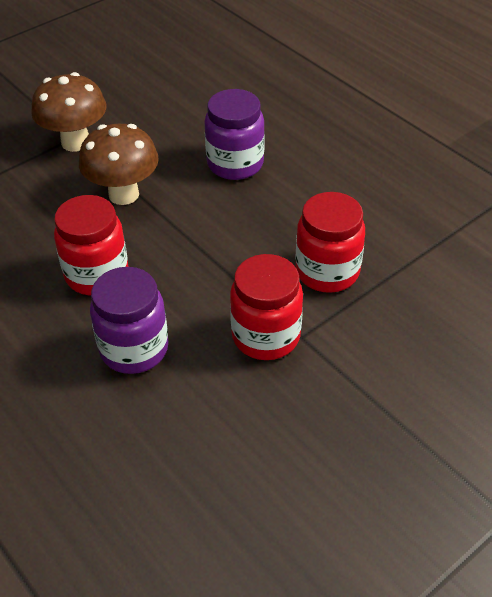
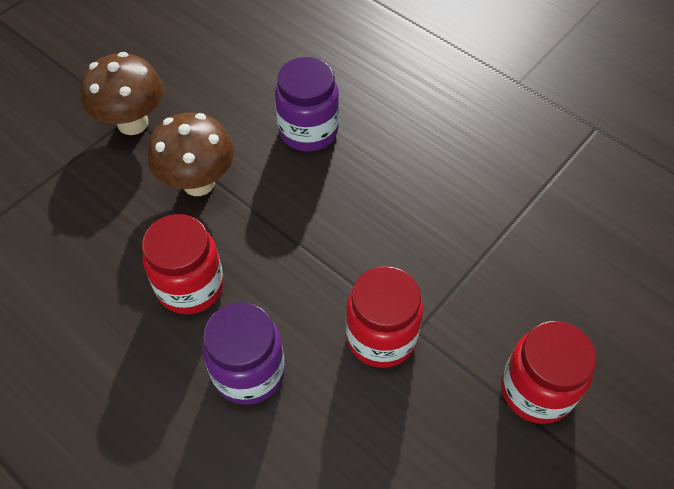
camera: 10 degrees left, 10 degrees up
red jar [295,192,365,293] -> red jar moved to [501,321,597,424]

